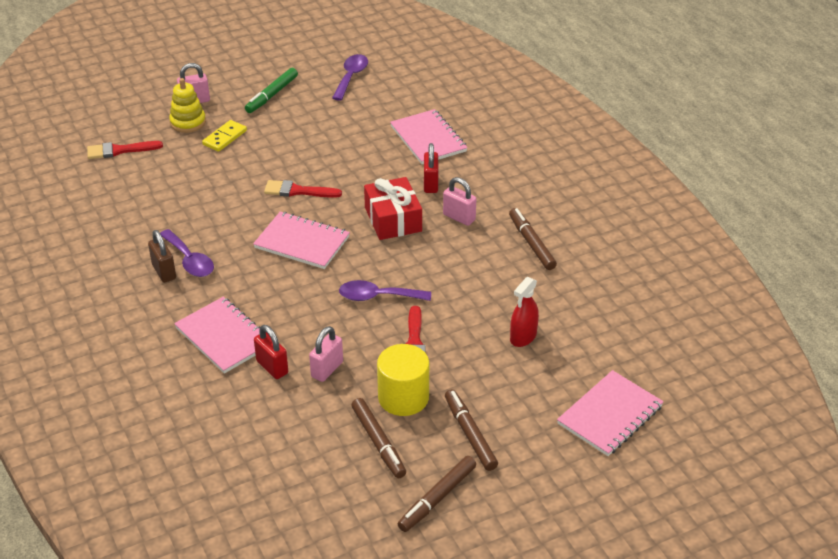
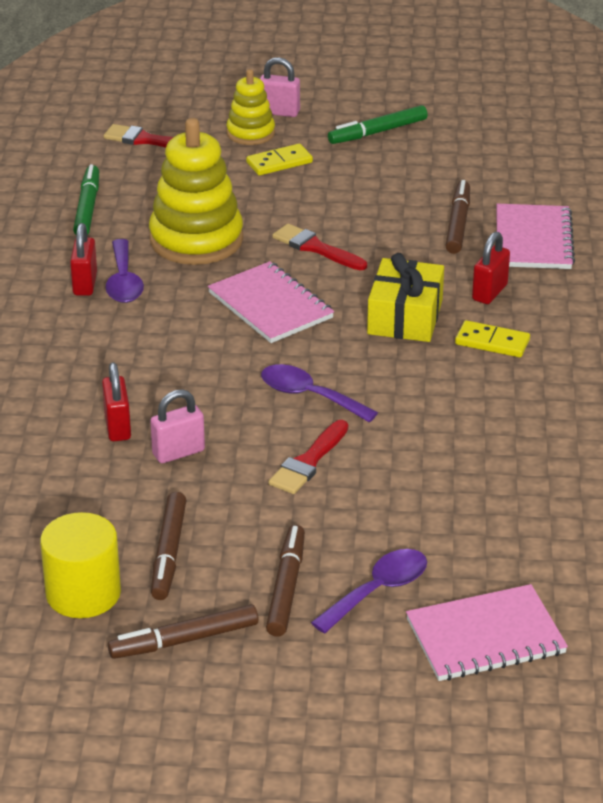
camera: 30 degrees right, 5 degrees down
brown padlock [148,230,176,283] -> red padlock [70,223,97,296]
pink notebook [174,297,260,374] -> none
purple spoon [332,54,368,101] -> purple spoon moved to [311,549,427,634]
red gift [364,177,422,240] -> yellow gift [367,253,444,342]
yellow cylinder [377,344,429,416] -> yellow cylinder moved to [40,512,121,618]
pink padlock [443,177,476,226] -> yellow domino [455,320,530,357]
brown marker [509,208,557,270] -> brown marker moved to [445,180,470,254]
red spray bottle [510,277,539,347] -> none
none -> green marker [73,164,99,235]
none -> yellow stacking toy [149,118,243,265]

